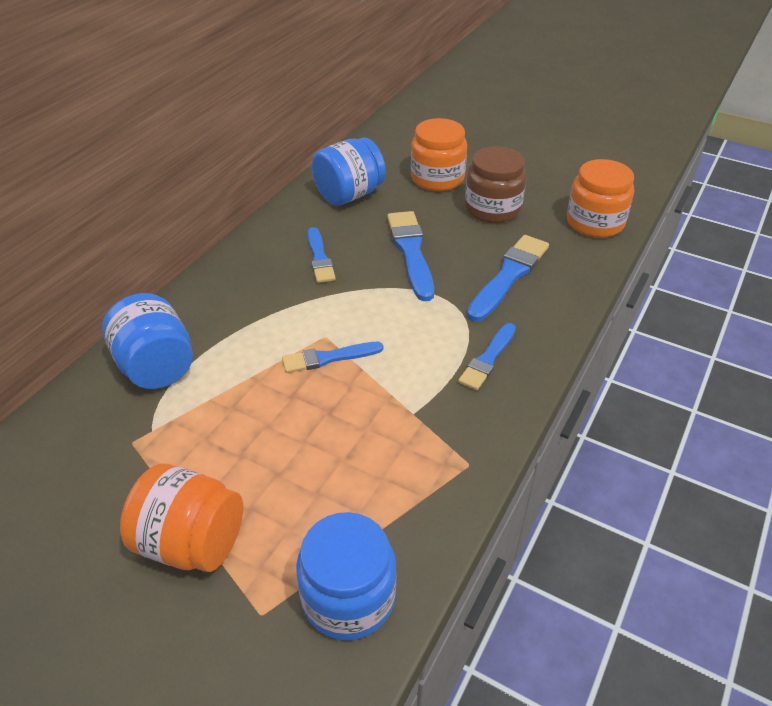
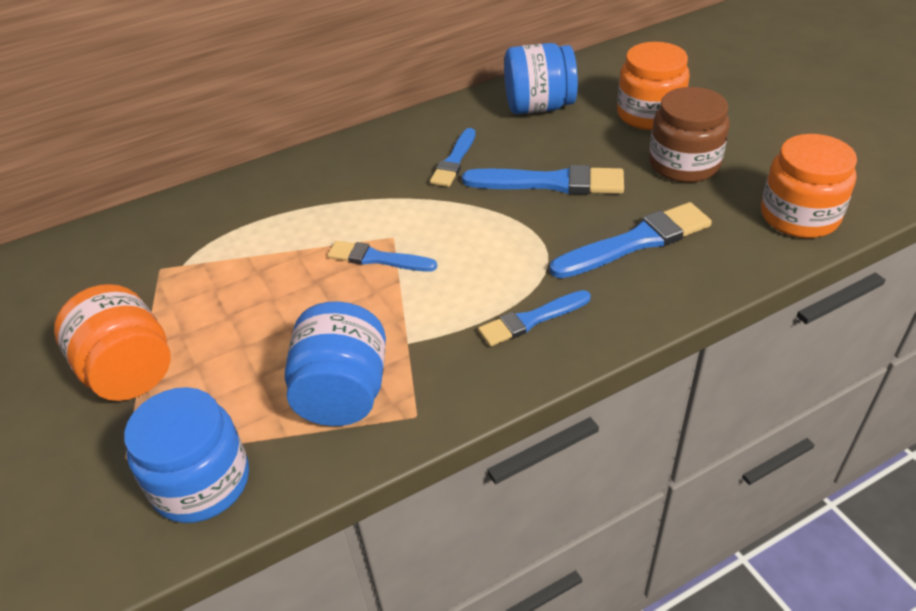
camera: 35 degrees right, 0 degrees up
blue jar [102,293,193,389] -> blue jar moved to [285,301,386,426]
blue brush [387,211,434,301] -> blue brush turned 75 degrees clockwise [462,165,624,194]

